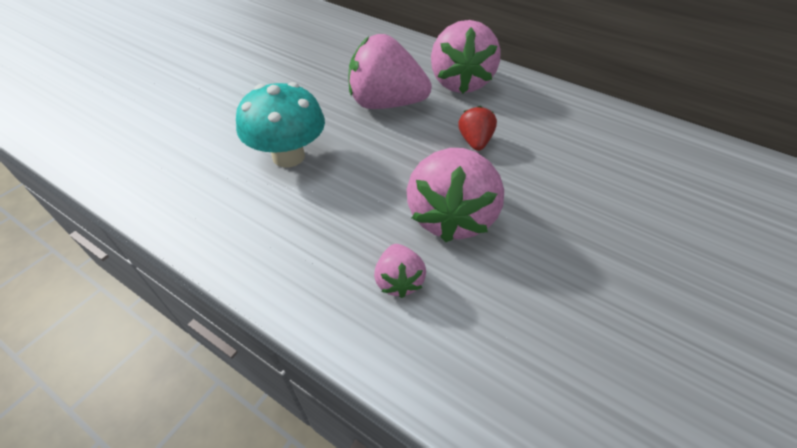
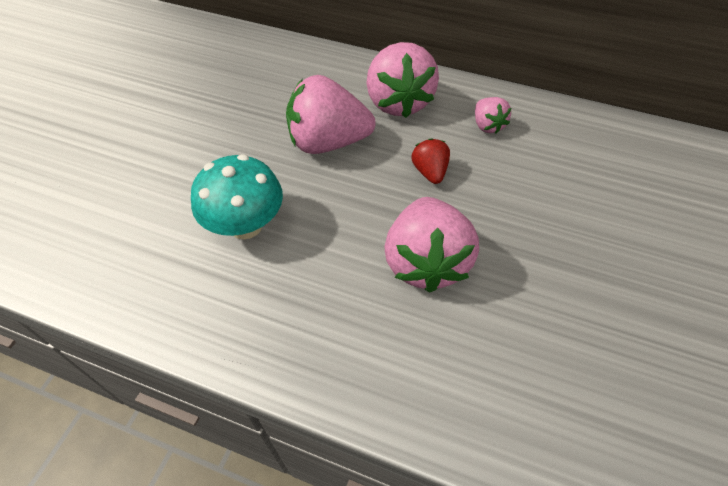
camera: 10 degrees left, 5 degrees up
pink strawberry [374,244,426,298] -> pink strawberry moved to [475,97,511,134]

